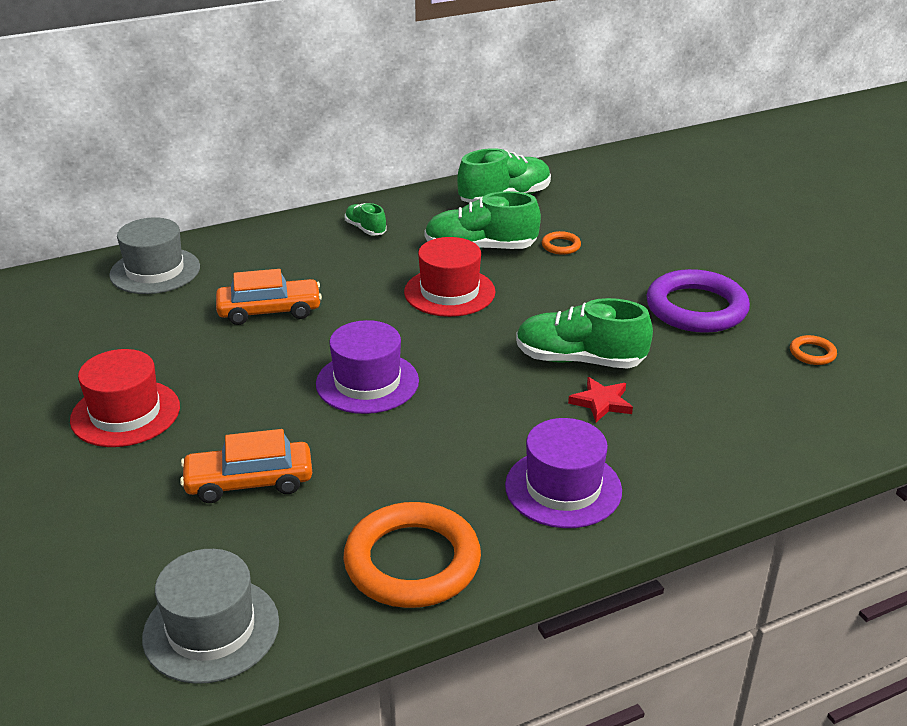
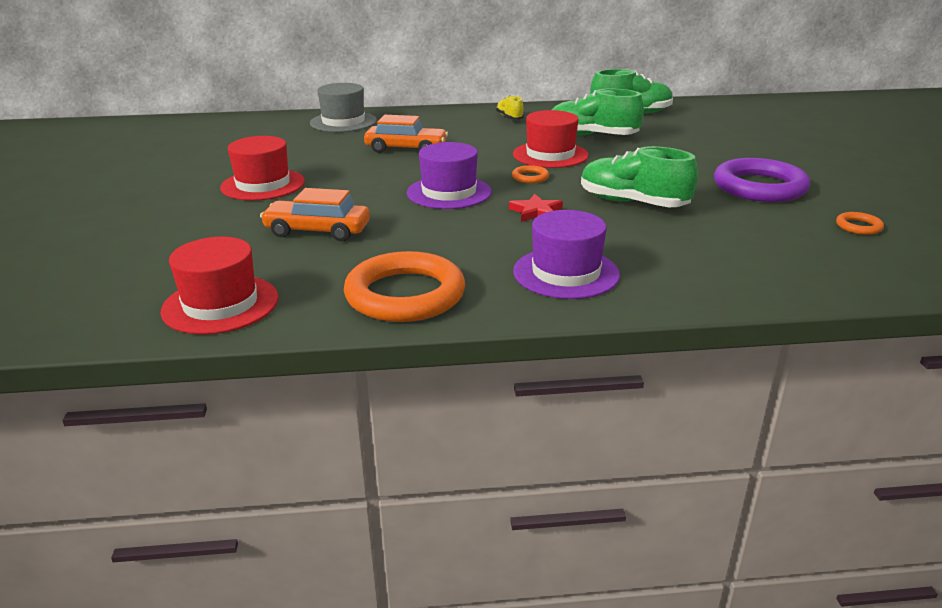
camera: 20 degrees right, 5 degrees down
grey hat [142,549,279,684] -> red hat [160,237,279,335]
green shoe [345,203,387,236] -> yellow shoe [496,95,524,119]
orange ring [542,231,581,255] -> orange ring moved to [512,165,549,183]
red star [568,377,633,422] -> red star moved to [509,194,563,222]

